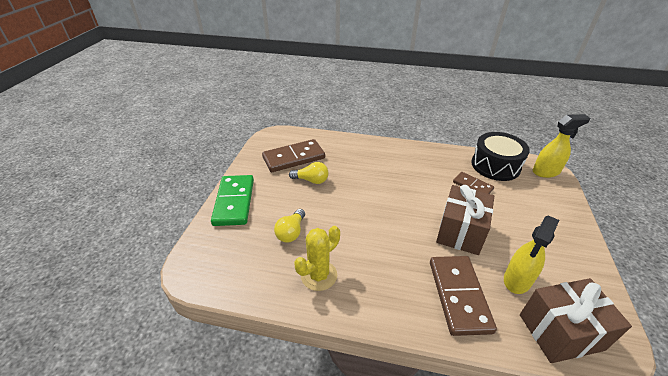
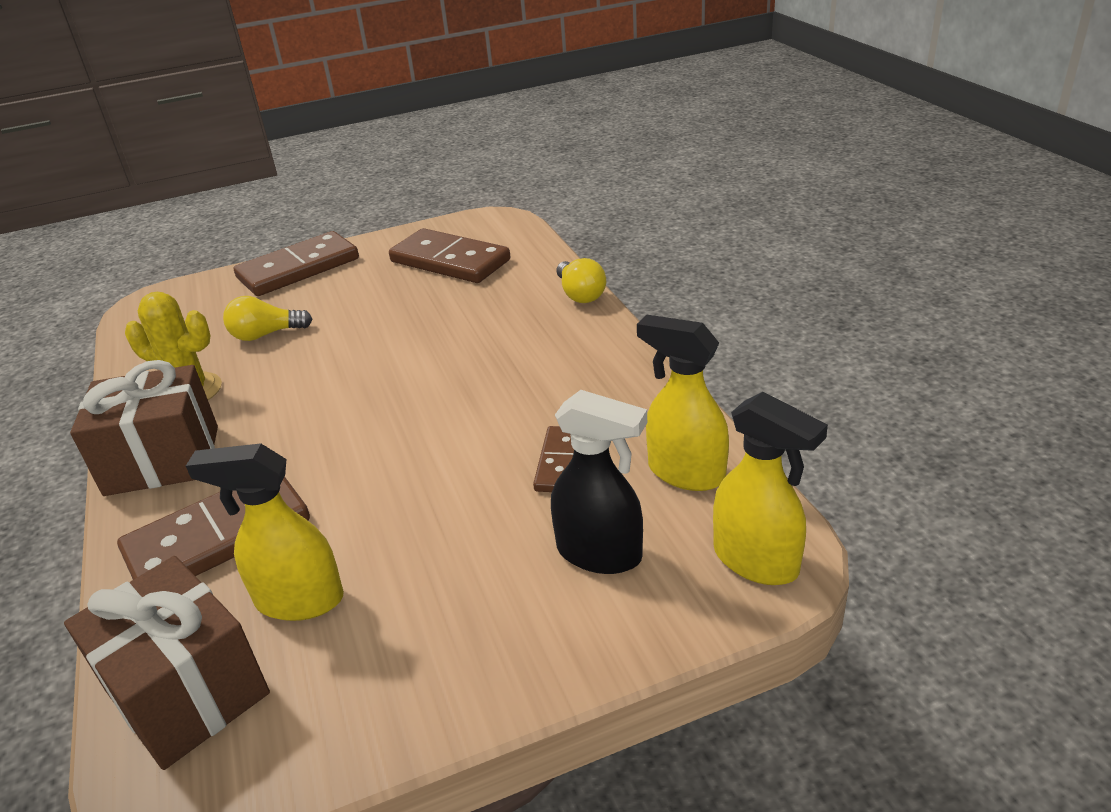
camera: 60 degrees right, 5 degrees down
green domino [211,175,254,226] -> brown domino [234,231,359,296]
yellow light bulb [289,162,329,184] -> yellow light bulb moved to [557,258,606,303]
brown gift [436,185,494,255] -> brown gift moved to [70,360,218,496]
black drum [471,132,530,181] -> yellow spray bottle [637,315,729,491]
none -> black spray bottle [551,390,647,574]

